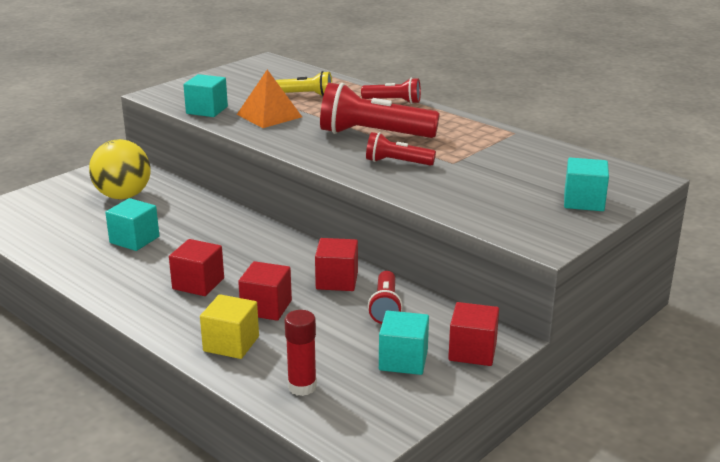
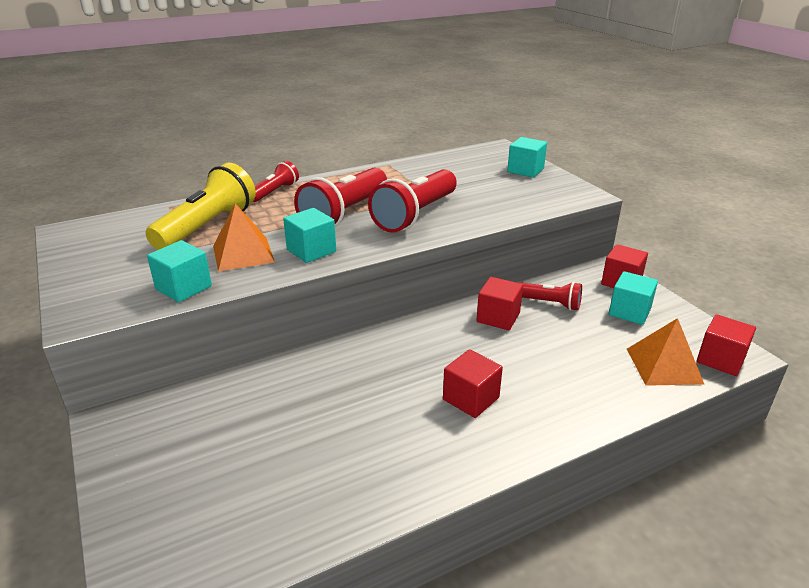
camera: 70 degrees left, 5 degrees up
yellow ball [89,139,151,199] -> none
turquoise cube [105,198,160,251] -> turquoise cube moved to [283,208,336,263]
yellow cube [200,294,259,359] -> none
red cube [238,261,292,321] -> red cube moved to [697,314,756,376]
yellow flashlight [276,71,332,96] -> yellow flashlight [145,163,256,250], size x1.82
red glue stick [285,310,317,396] -> orange pyramid [627,318,704,386]
red flashlight [366,132,436,166] -> red flashlight [368,169,457,233], size x1.82

